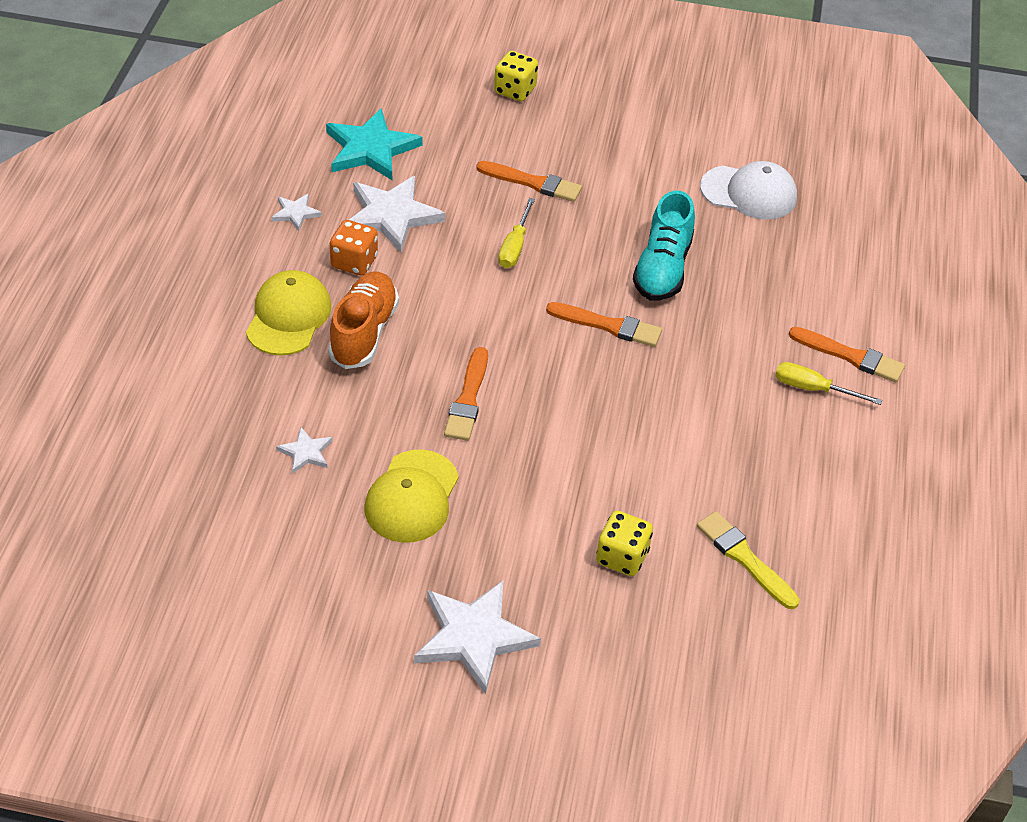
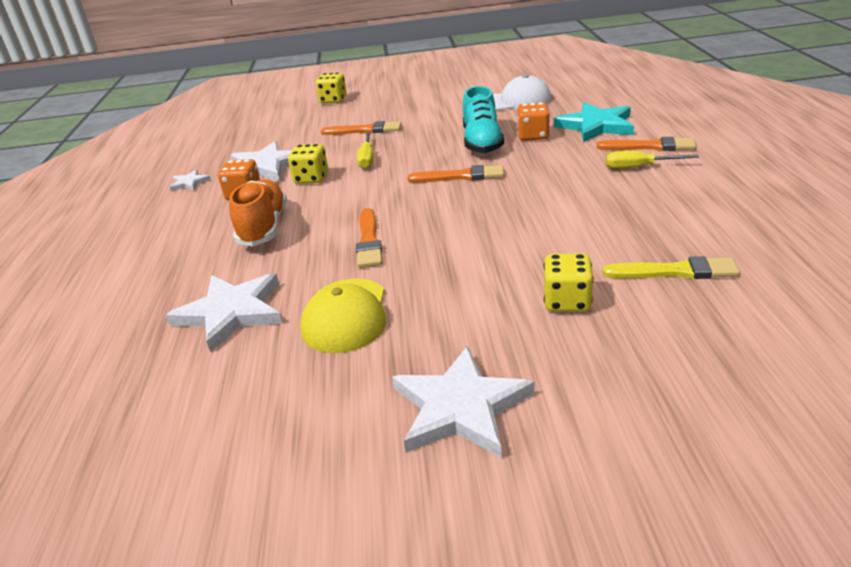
camera: 10 degrees left, 15 degrees down
yellow cap [246,270,332,356] -> none
white star [276,427,332,474] -> white star [166,273,282,353], size x2.06
turquoise star [326,108,422,180] -> turquoise star moved to [554,102,634,142]
yellow brush [697,511,799,609] -> yellow brush turned 150 degrees clockwise [602,256,740,279]
none -> yellow dice [288,144,328,184]
none -> orange dice [517,102,550,140]

